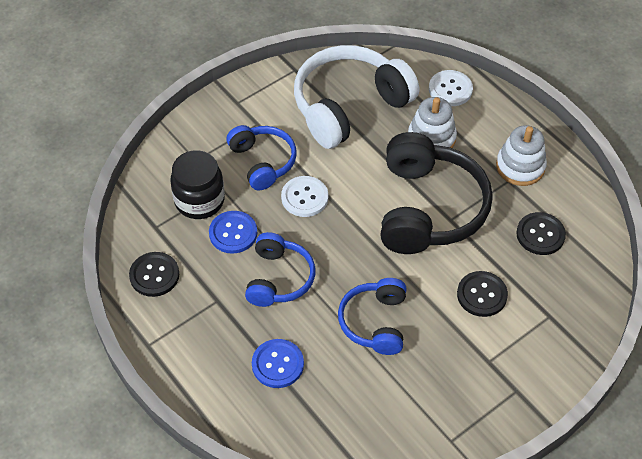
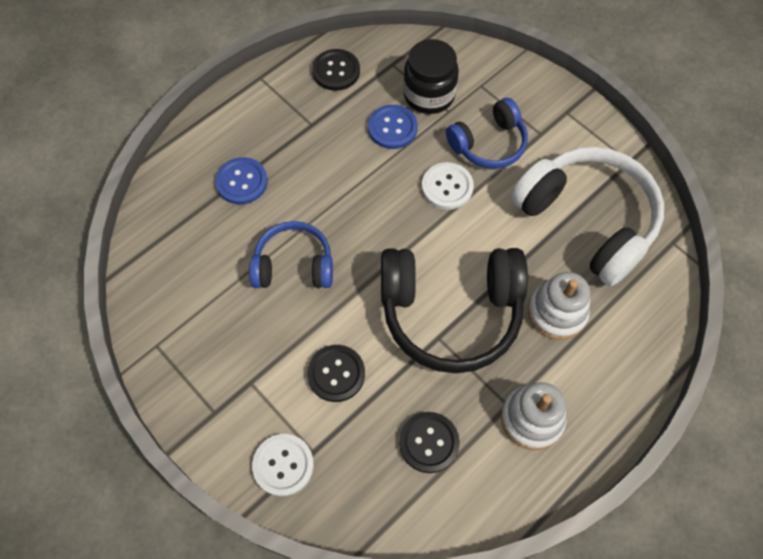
camera: 85 degrees right, 10 degrees up
blue headphones [245,232,315,307] -> none
white button [429,70,473,106] -> white button moved to [252,434,314,497]

